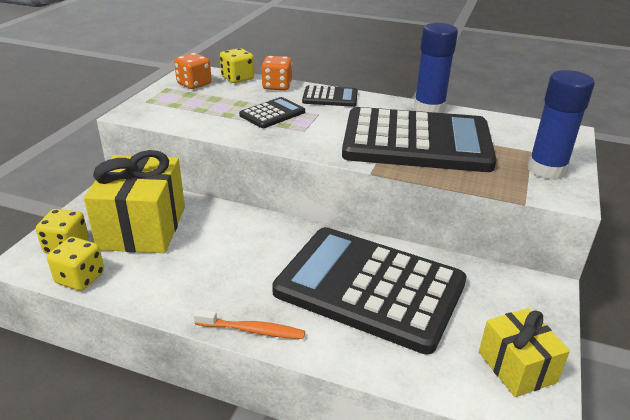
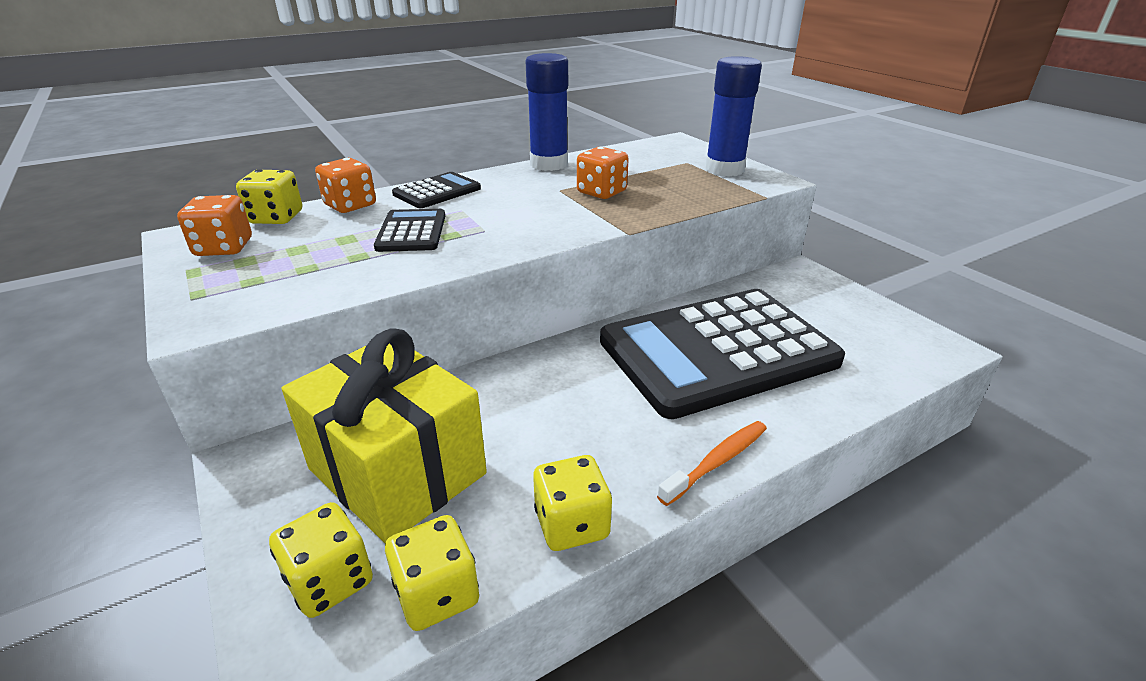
camera: 50 degrees left, 0 degrees up
black calculator [342,107,497,172] -> orange dice [577,147,629,199]
yellow gift [479,308,570,397] -> none
none -> yellow dice [533,455,612,551]

